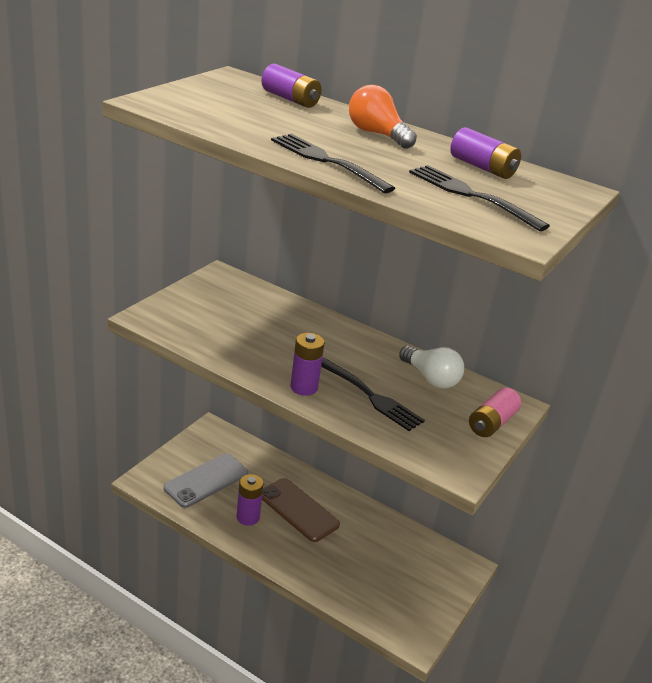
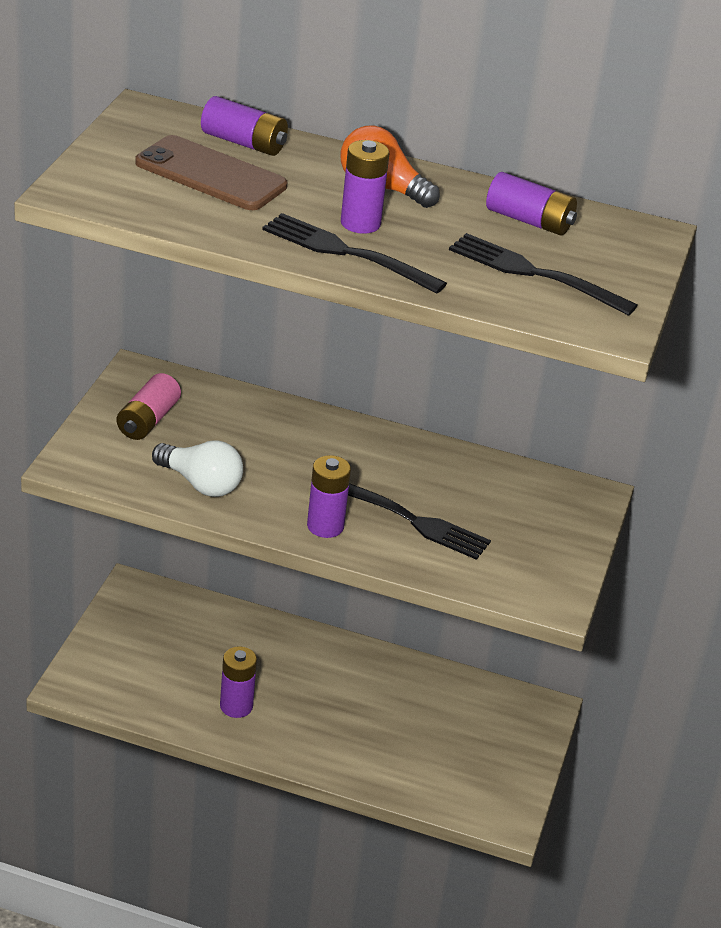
camera: 15 degrees left, 5 degrees up
grey phone [163,453,248,508] -> none
brown phone [262,478,340,542] -> brown phone moved to [135,135,287,210]
white light bulb [399,346,464,388] -> white light bulb moved to [152,440,243,497]
pink battery [469,387,521,437] -> pink battery moved to [117,373,181,440]
none -> purple battery [341,140,389,234]

